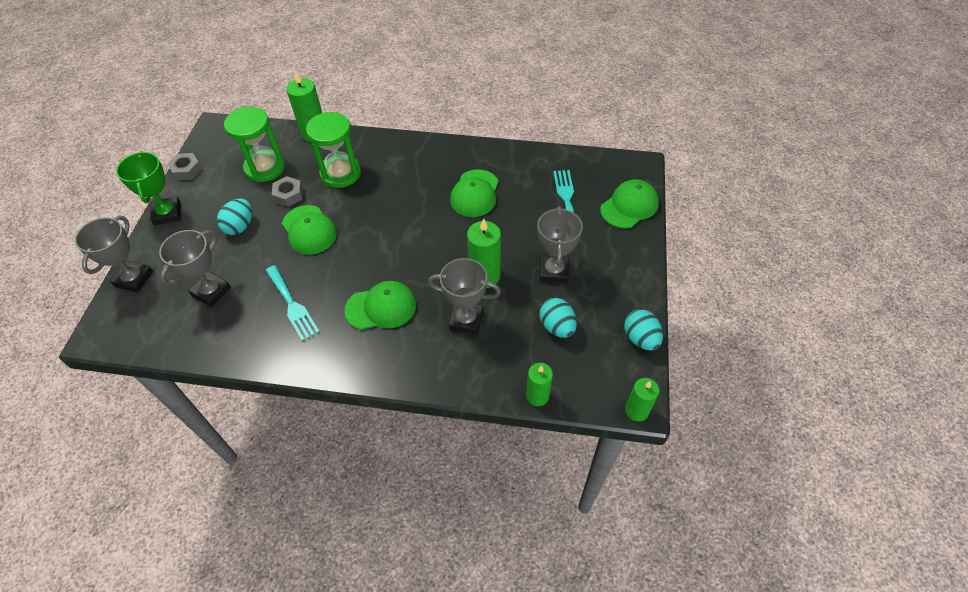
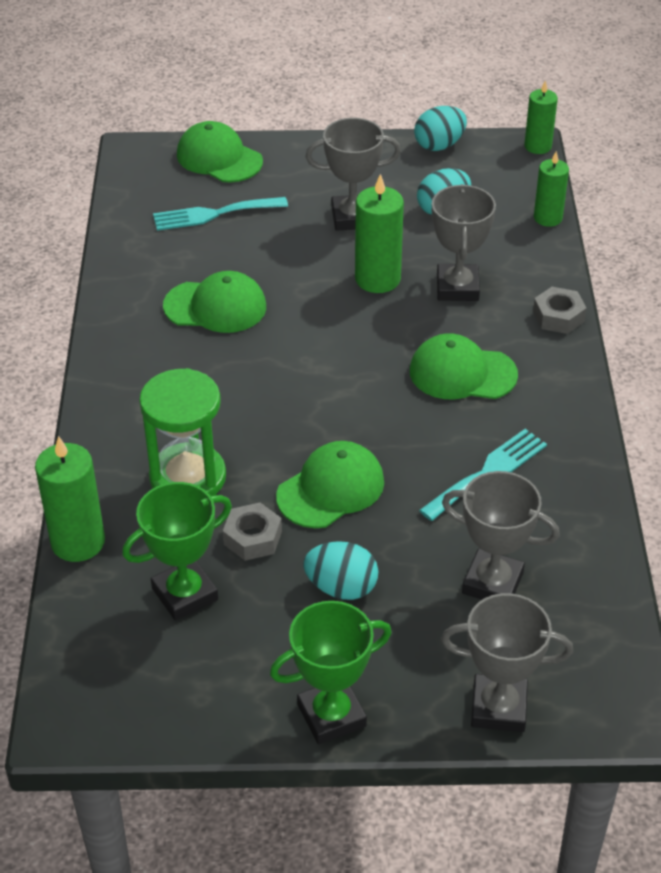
camera: 100 degrees left, 10 degrees down
grey nut [167,153,202,180] -> grey nut moved to [533,287,587,334]
green hourglass [224,107,285,182] -> green trophy [122,482,232,621]
green cap [344,281,416,330] -> green cap turned 60 degrees counterclockwise [410,333,518,399]

